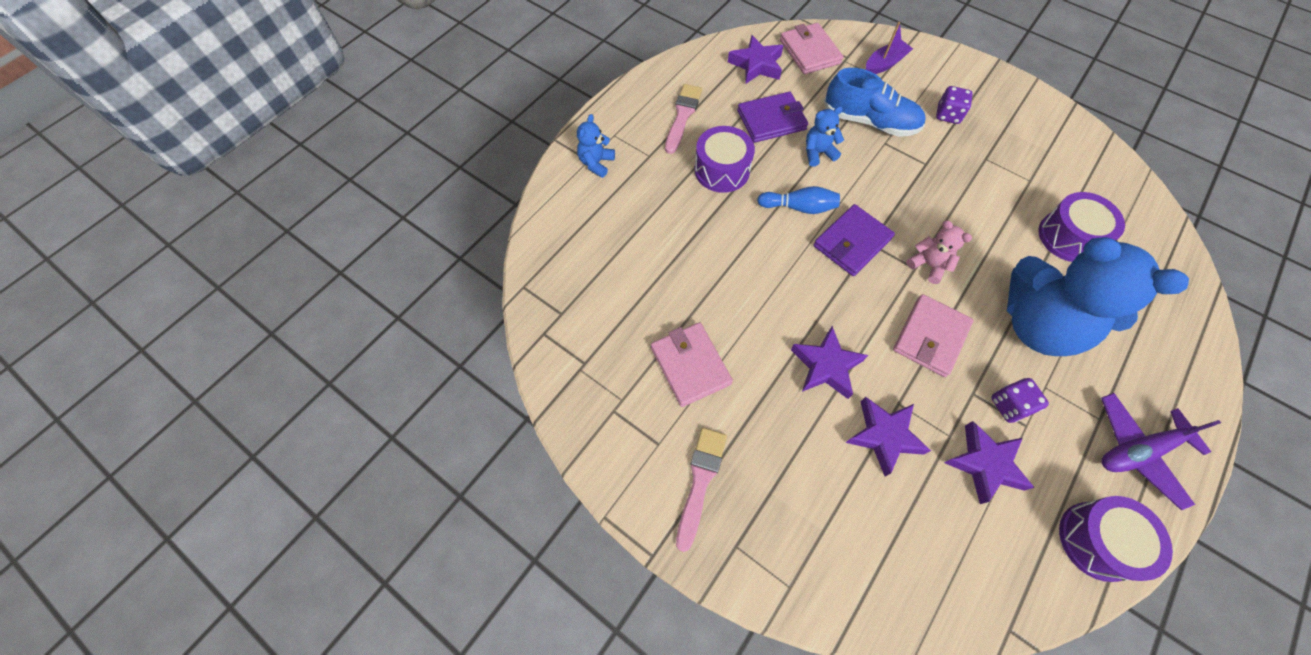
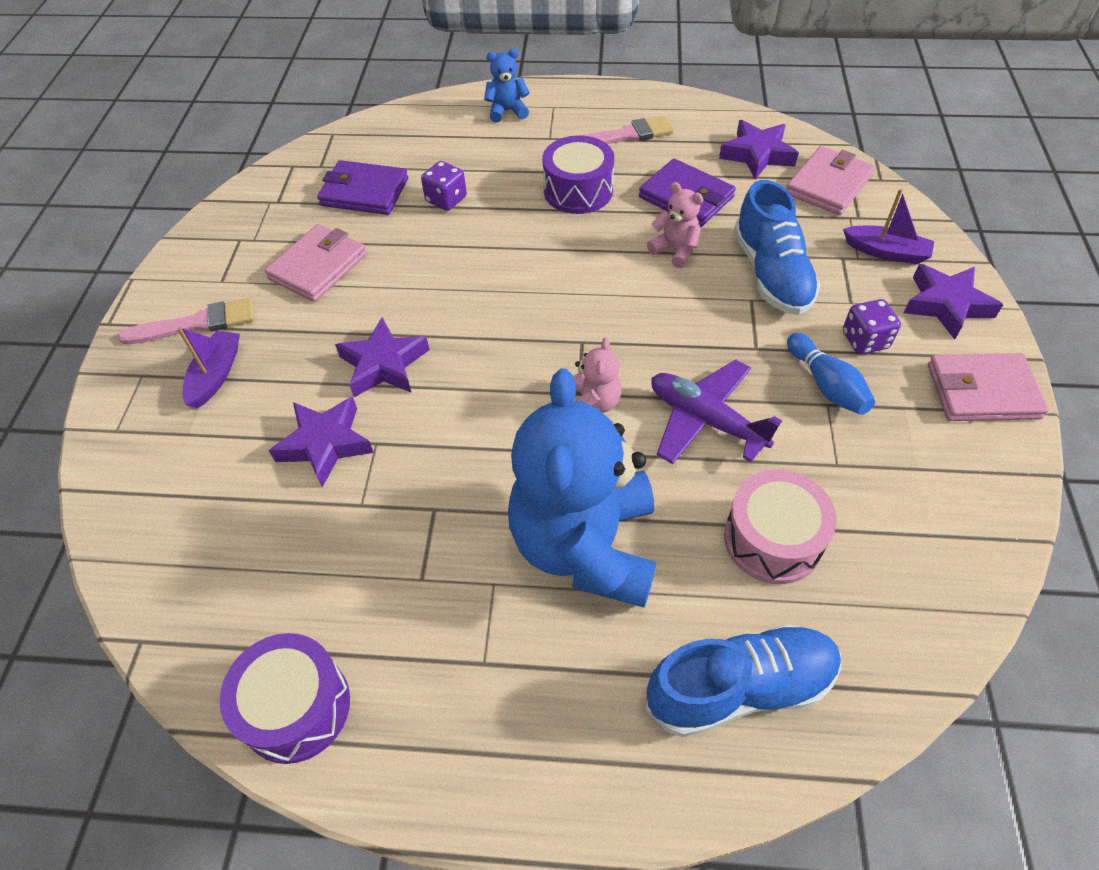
camera: 60 degrees right, 10 degrees down
blue bowling pin [757,186,840,214] -> blue bowling pin moved to [787,333,875,415]
blue teddy bear [806,106,844,167] -> pink teddy bear [647,182,703,268]
purple wallet [813,204,895,276] -> purple wallet moved to [317,160,408,215]
pink wallet [893,294,974,377] -> pink wallet moved to [928,353,1049,421]
purple star [944,421,1035,504] -> purple star moved to [904,264,1003,339]
purple dice [991,378,1049,423] -> purple dice moved to [421,161,467,211]
purple drum [1038,192,1125,262] -> pink drum [724,470,837,584]
purple plane [1101,393,1221,510] -> purple plane moved to [651,360,782,464]
none -> purple boat [177,327,240,409]
none -> blue shoe [646,624,841,737]

